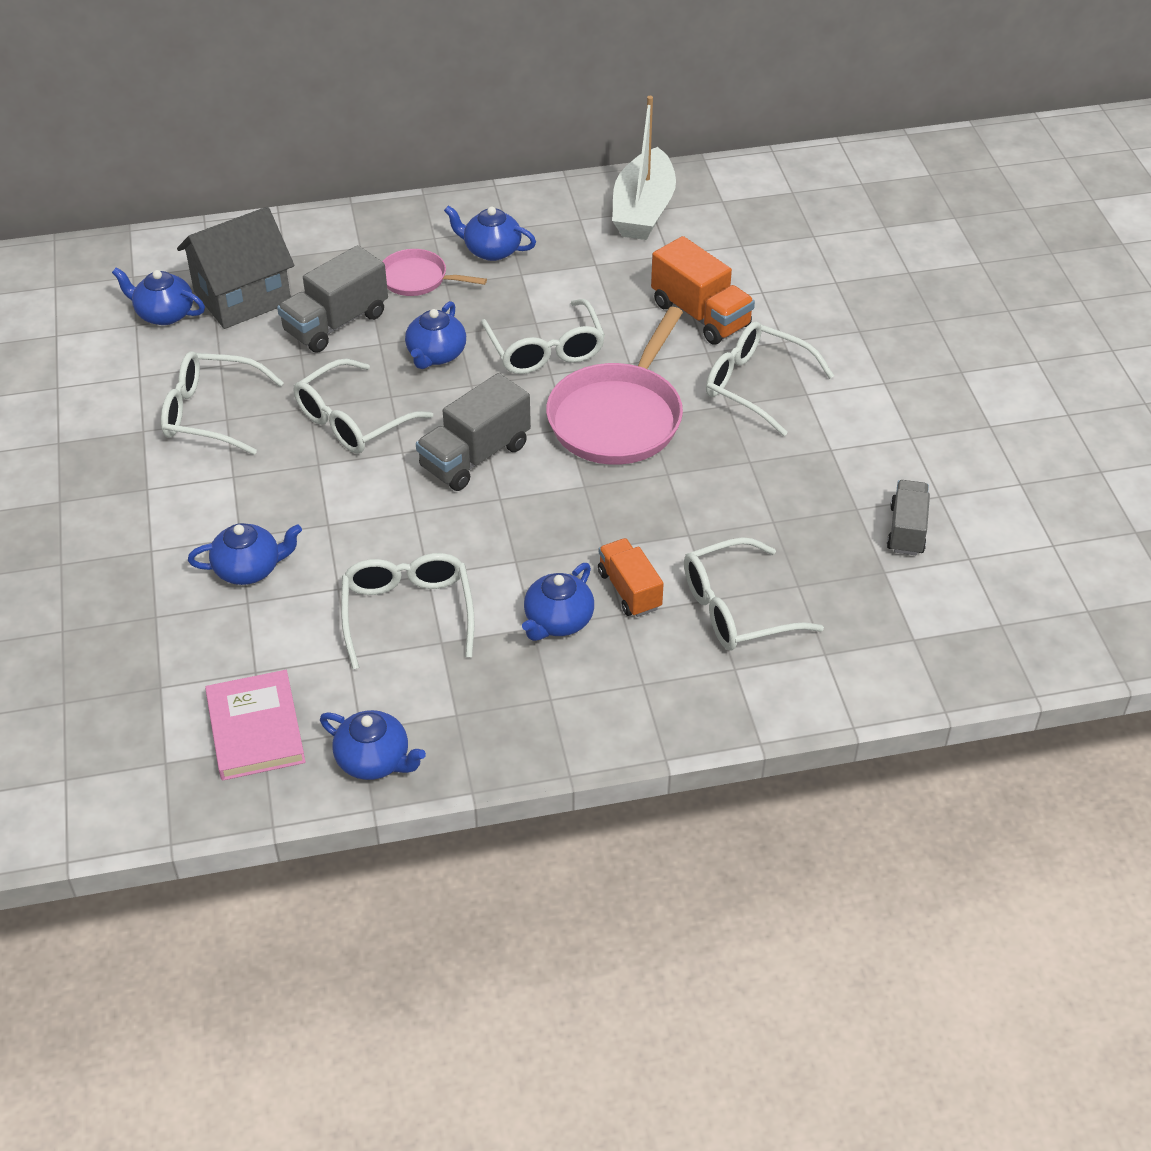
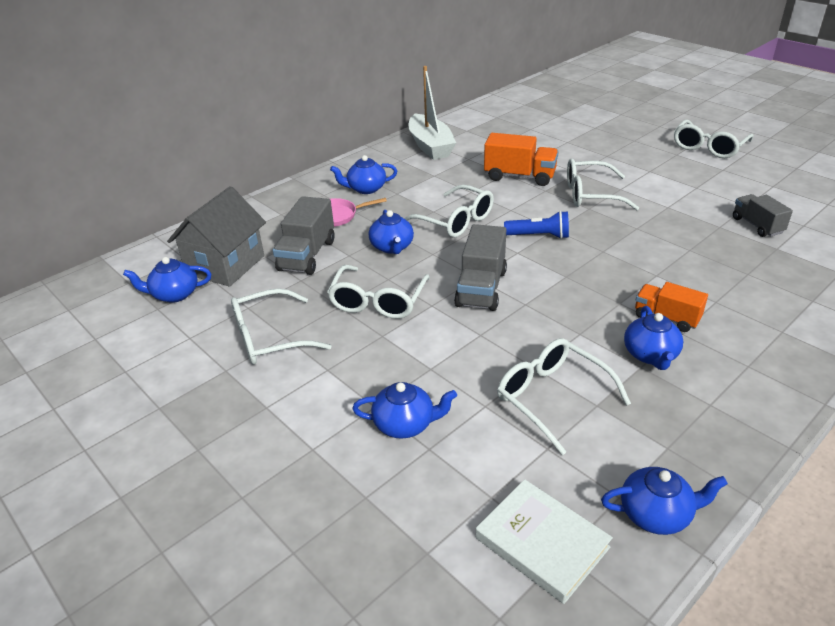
camera: 30 degrees left, 10 degrees down
blue teapot [188,523,302,585] -> blue teapot turned 45 degrees clockwise [353,382,457,439]
pink book [205,670,306,781] -> white book [476,479,613,604]
pink pan [546,307,683,465] -> blue flashlight [504,211,569,239]
white glasses [684,537,824,651] -> white glasses moved to [674,120,754,158]

